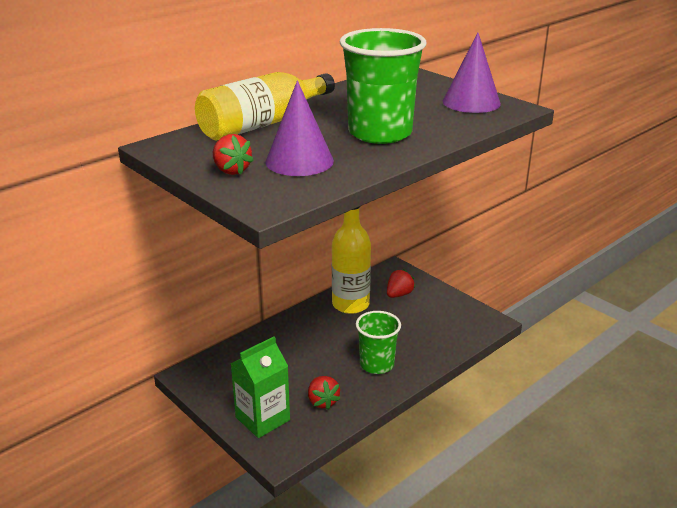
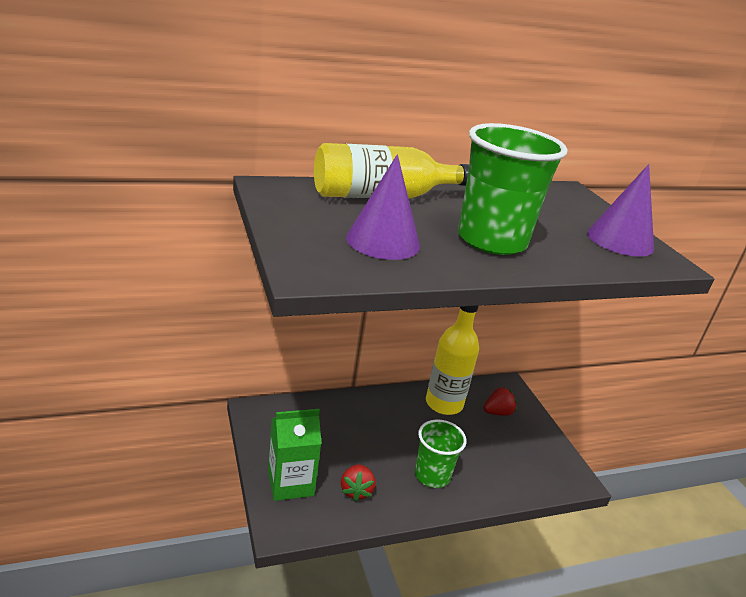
camera: 20 degrees right, 0 degrees up
red strawberry [213,134,254,175] -> none

